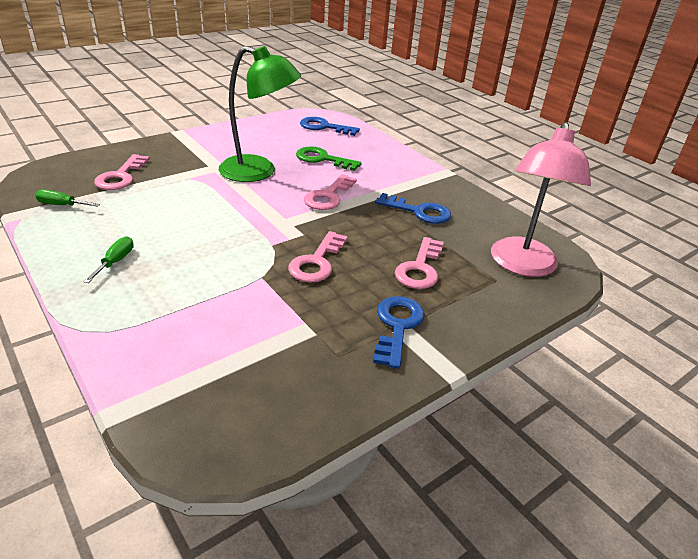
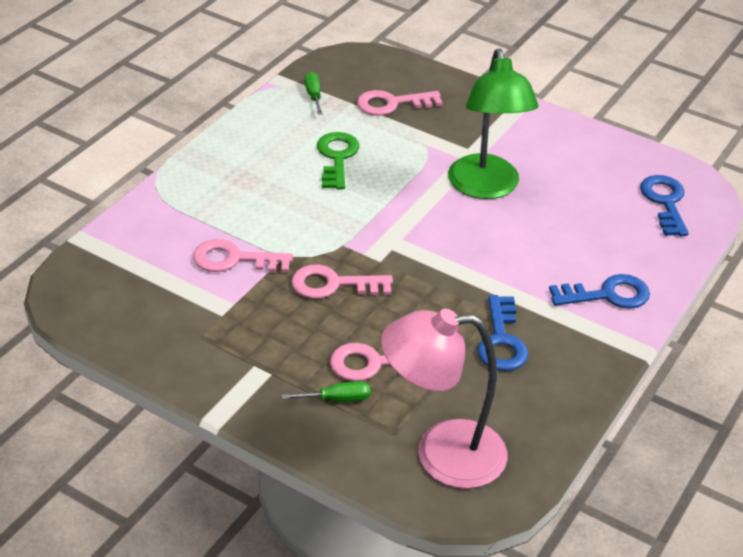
camera: 70 degrees right, 5 degrees up
green screwdriver [84,236,134,283] -> green screwdriver moved to [282,381,370,402]
green key [296,146,362,171] -> green key moved to [317,132,360,189]
pink key [304,174,357,210] -> pink key moved to [193,239,293,273]
blue key [373,296,424,369] -> blue key moved to [549,274,650,309]

